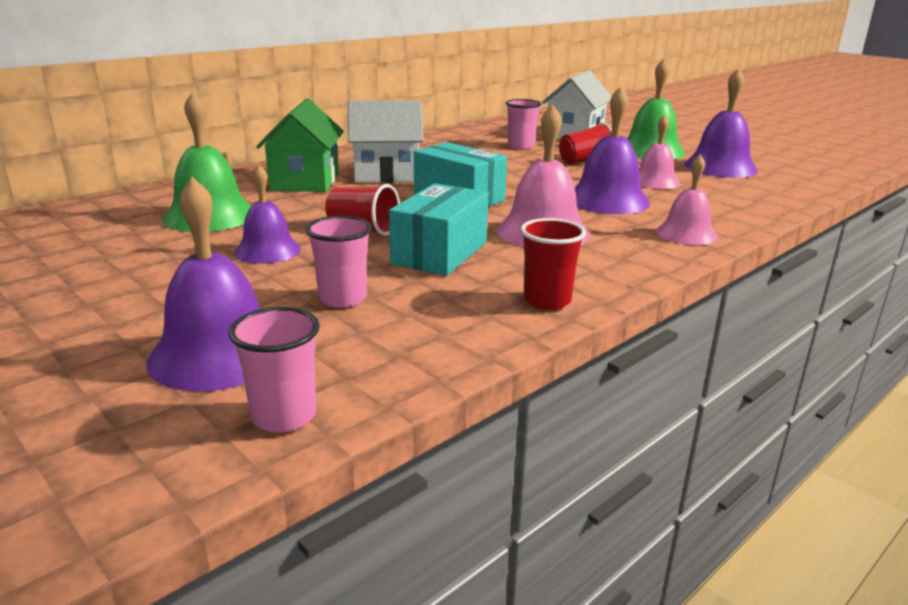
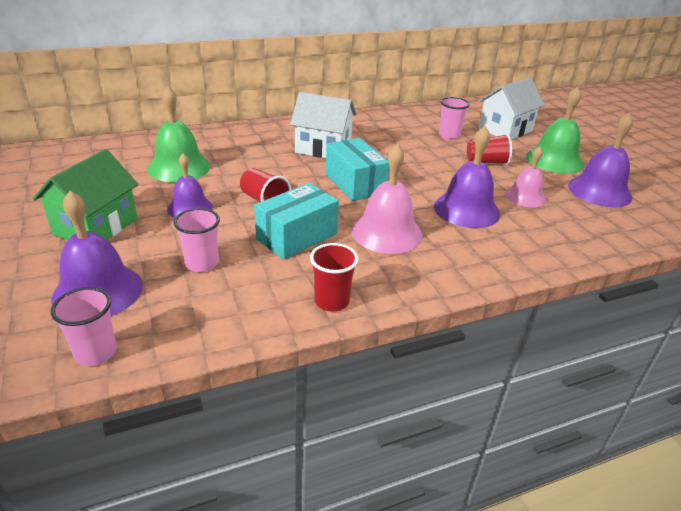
camera: 20 degrees right, 10 degrees up
green house [256,98,344,192] -> green house moved to [33,149,138,240]
pink bell [656,154,718,245] -> none

